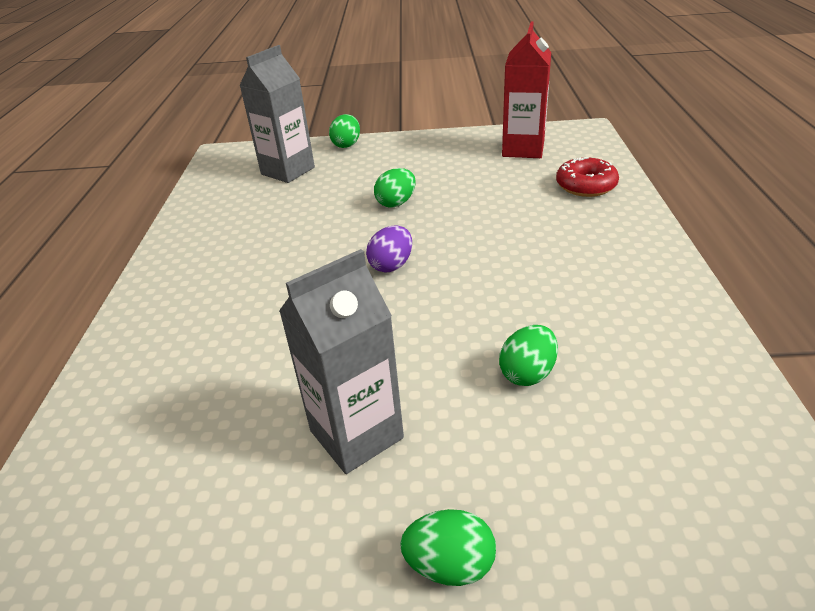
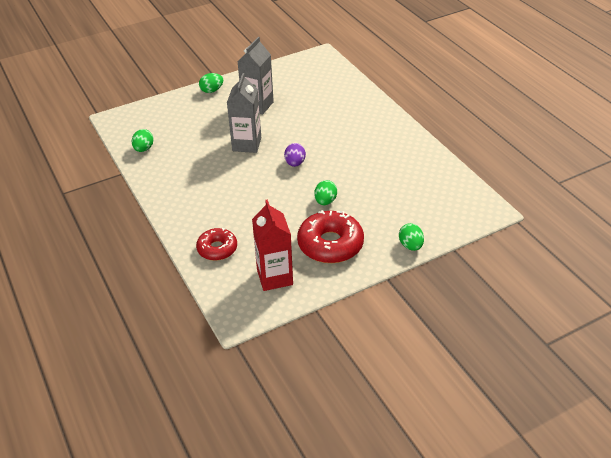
camera: 150 degrees right, 5 degrees up
grey carton [239,45,315,183] -> grey carton moved to [227,73,261,153]
green egg [499,325,558,386] -> green egg moved to [132,129,154,152]
none -> red donut [297,210,364,263]

